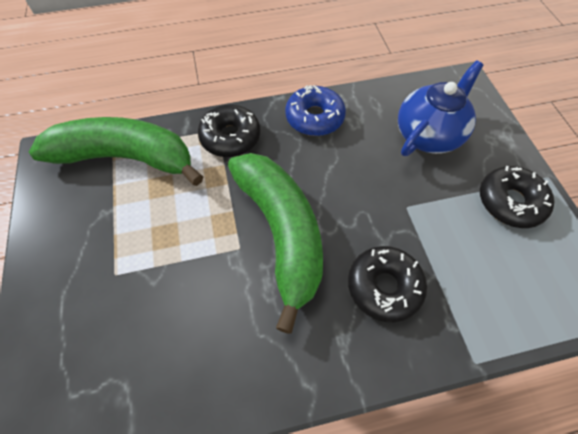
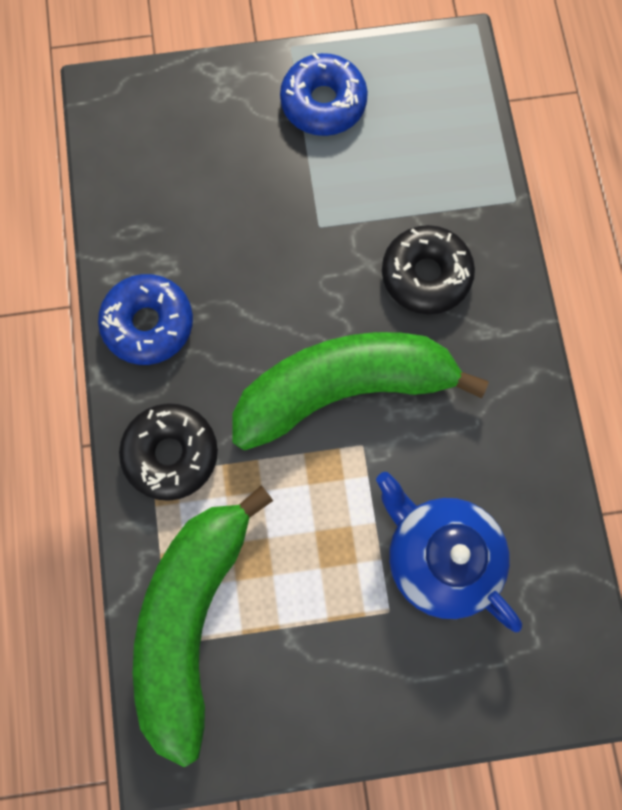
camera: 85 degrees left, 15 degrees up
blue teapot [398,60,483,156] -> blue teapot moved to [376,472,522,633]
black donut [480,166,554,228] -> blue donut [280,52,368,136]

